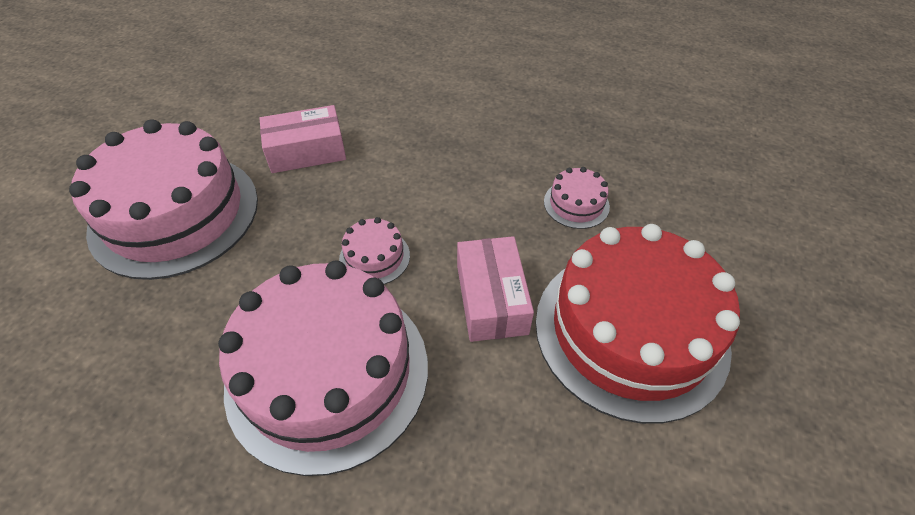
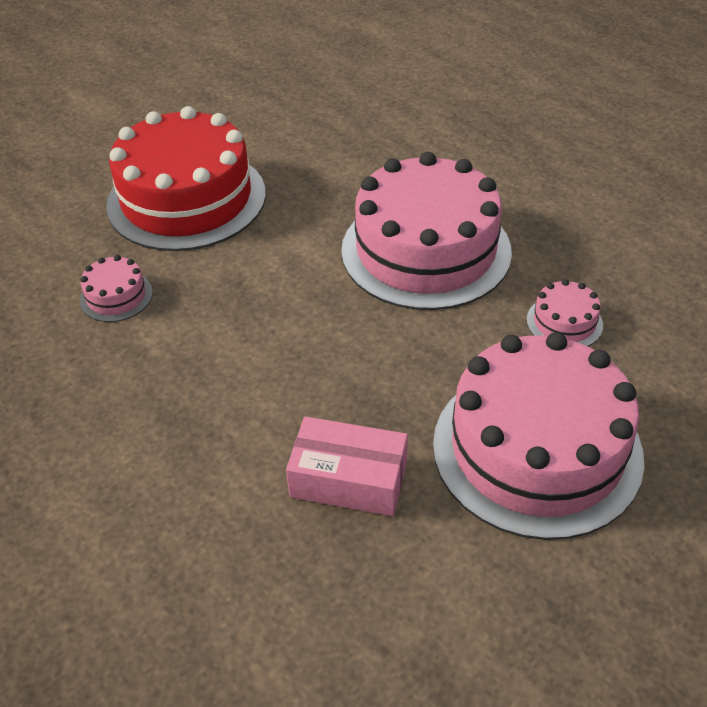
camera: 150 degrees left, 5 degrees down
pink cake [339,217,410,284] -> pink cake moved to [527,279,603,346]
pink box [457,236,534,342] -> none

